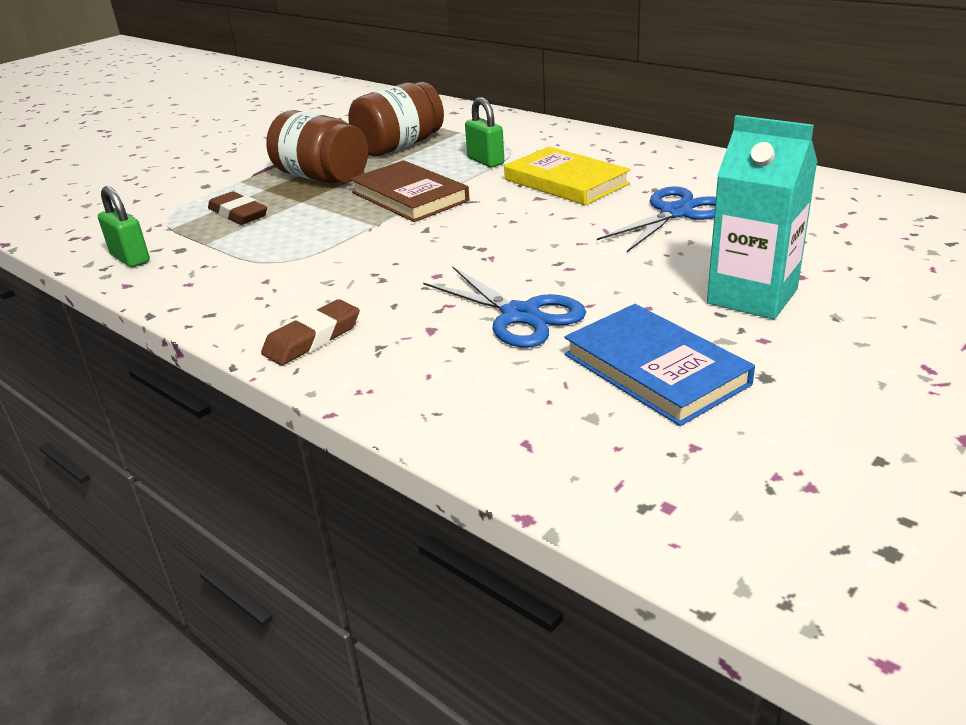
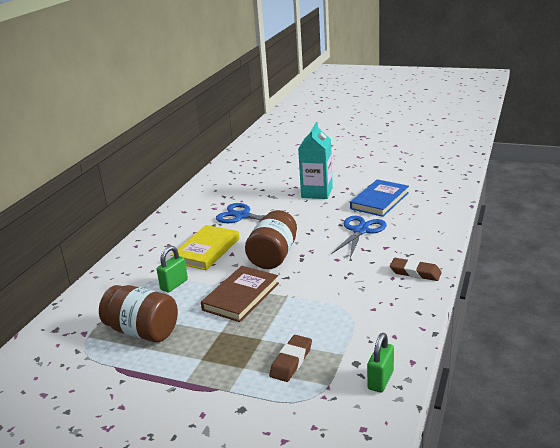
camera: 110 degrees left, 5 degrees down
brown jar [266,110,368,183] -> brown jar moved to [245,210,297,269]

